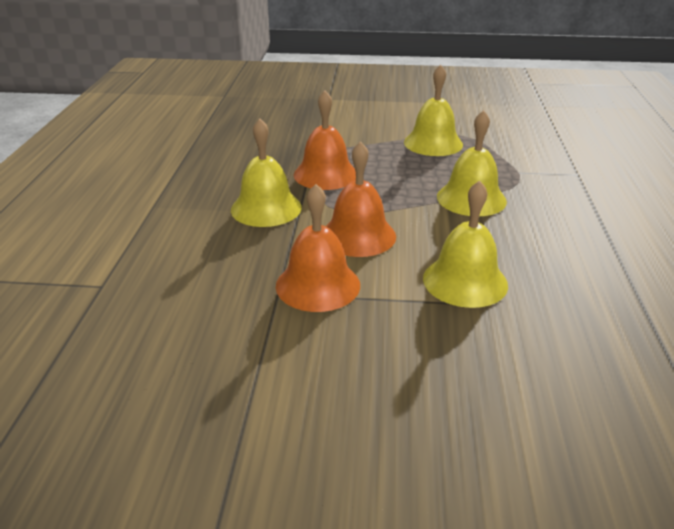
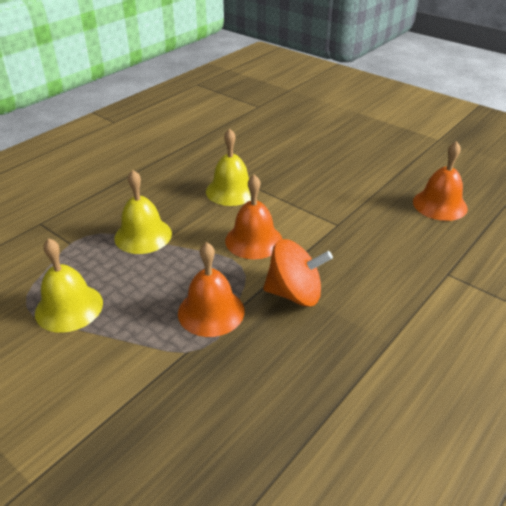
camera: 145 degrees left, 5 degrees up
yellow bell [231,118,302,227] -> orange spinning top [263,239,333,307]
orange bell [276,184,360,312] -> orange bell moved to [413,141,468,221]

